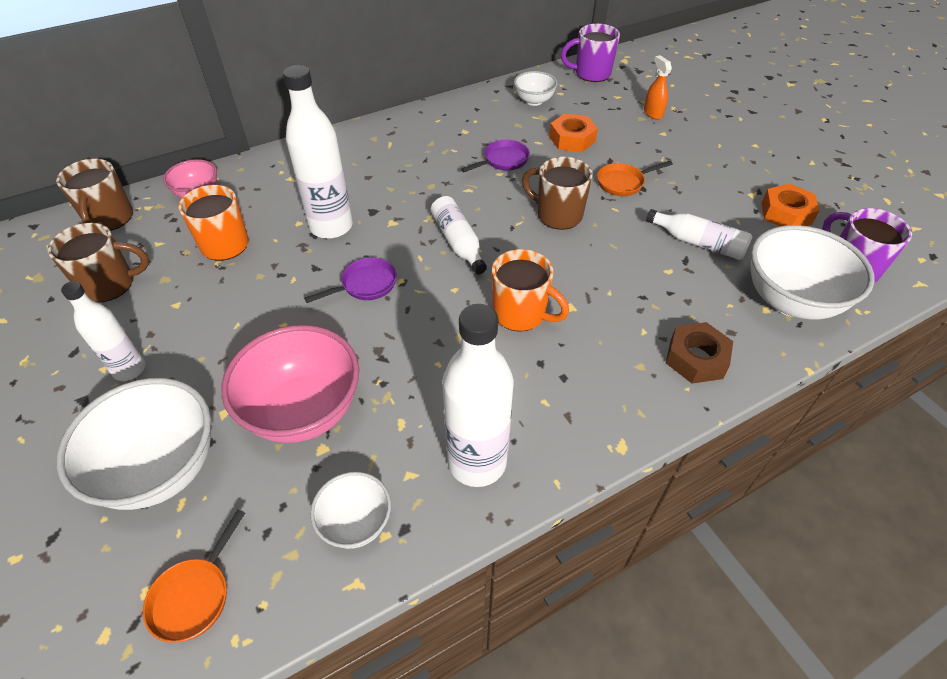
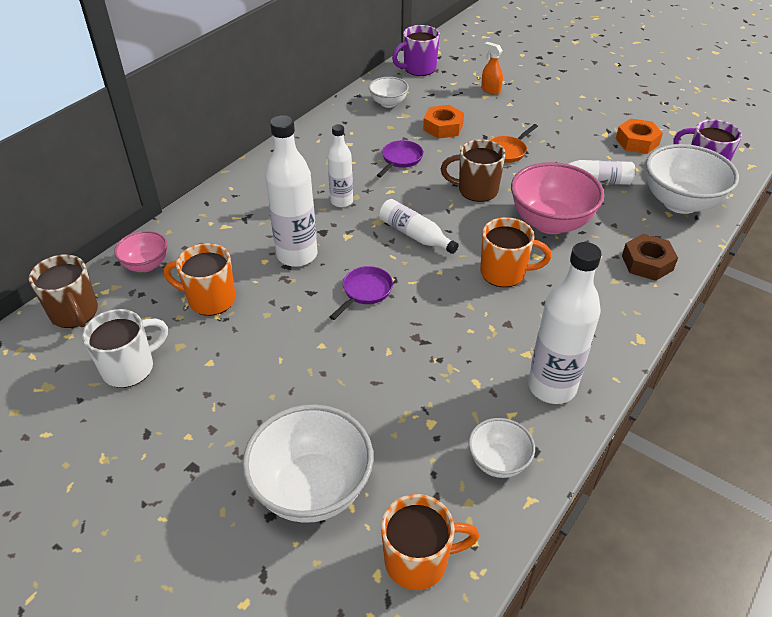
camera: 25 degrees left, 5 degrees down
brown mug [47,223,149,303] -> white mug [82,309,168,388]
white bottle [61,281,145,381] -> white bottle moved to [327,124,353,207]
orange pan [143,510,245,643] -> orange mug [381,494,479,590]
pink bowl [221,325,359,443] -> pink bowl moved to [511,162,605,234]

